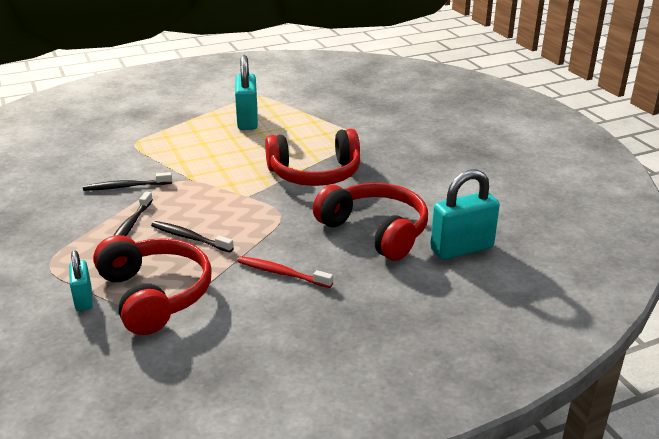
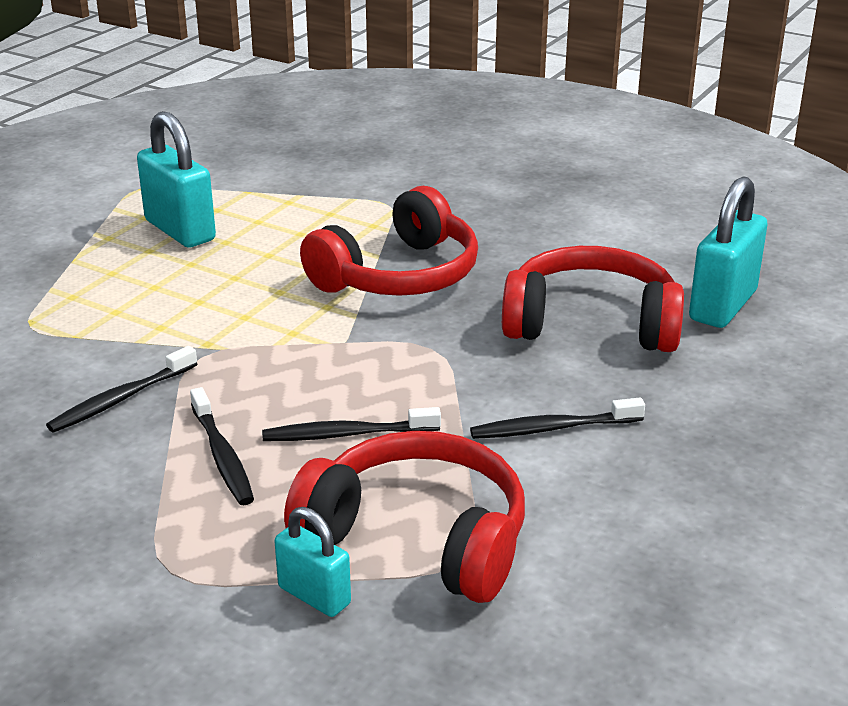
camera: 35 degrees left, 0 degrees up
red toothbrush [237,256,333,288] -> black toothbrush [470,398,645,439]

